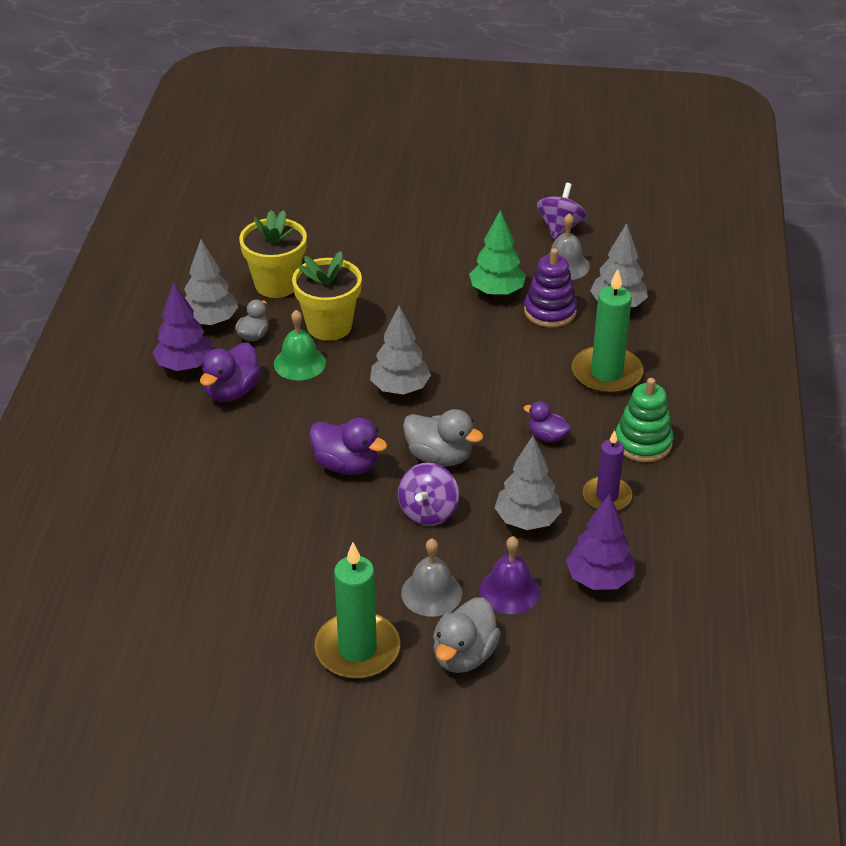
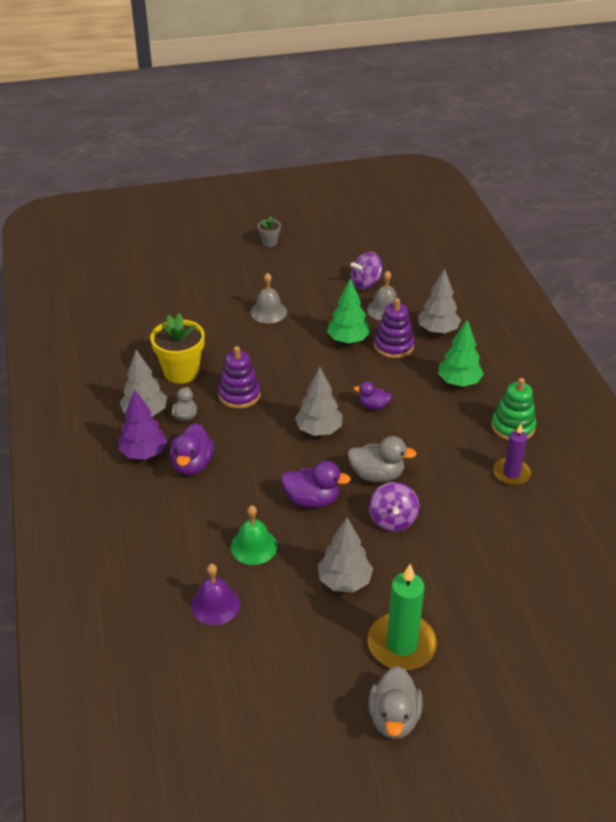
camera: 20 degrees left, 0 degrees up
green bell [274,310,326,380] -> green bell moved to [231,505,277,565]
yellow flower pot [292,251,362,341] -> purple stacking toy [218,346,261,409]
grey bell [401,539,462,617] -> grey bell moved to [250,273,287,323]
grey duck [433,597,501,673] -> grey duck moved to [368,666,423,739]
purple bell [479,536,540,614] -> purple bell moved to [191,564,240,625]
grey tree [495,436,562,530] -> grey tree moved to [318,518,373,592]
purple duck [523,401,571,443] -> purple duck moved to [354,381,392,410]
purple spinning top [537,183,587,239] -> purple spinning top turned 120 degrees counterclockwise [351,252,382,289]
purple tree [566,494,635,590] -> none
green candle [572,269,643,394] -> green tree [438,320,484,387]
none -> grey flower pot [258,216,281,247]

